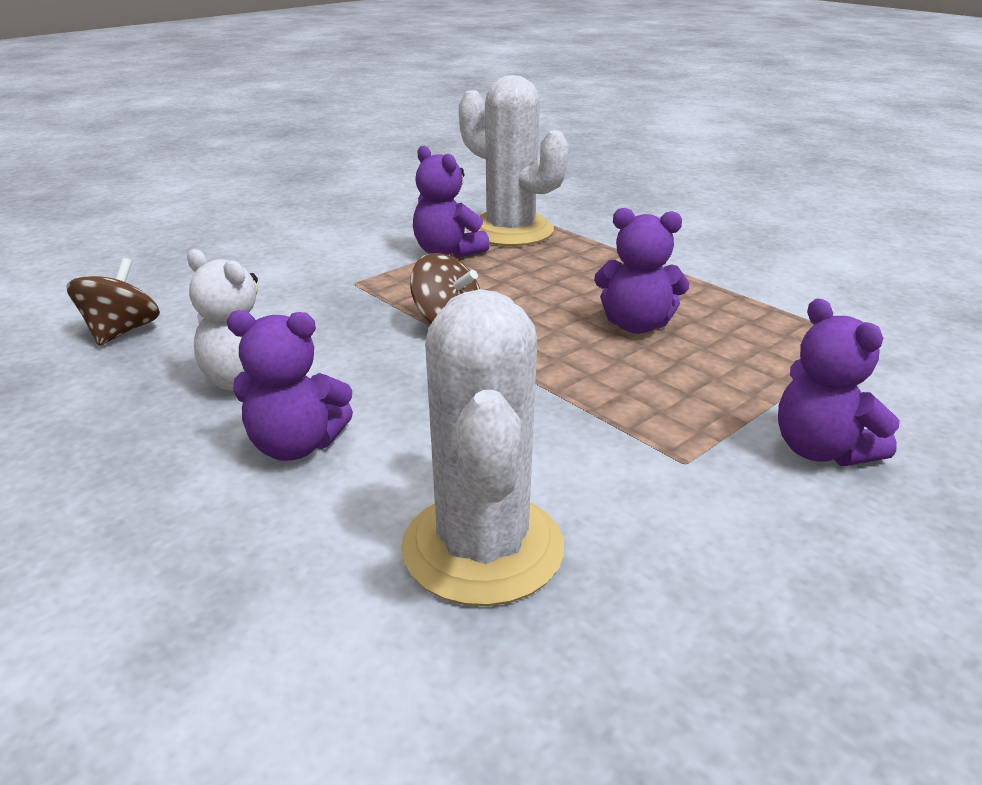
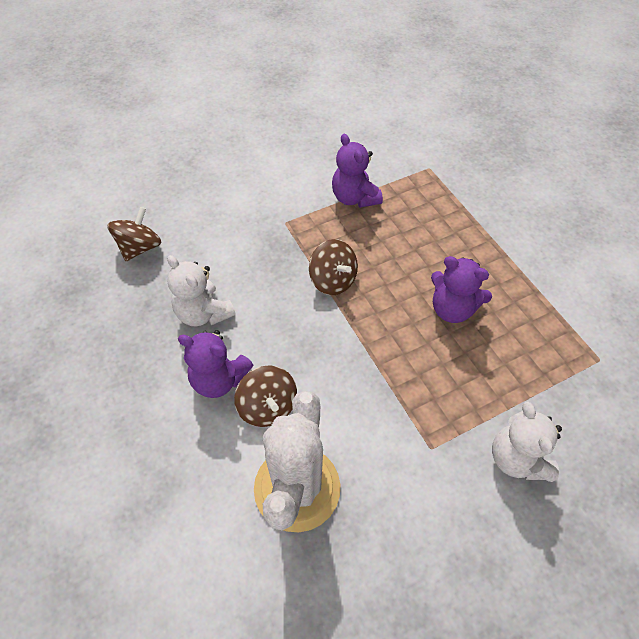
camera: 15 degrees right, 25 degrees up
white cactus [459,75,568,246] -> none
purple teddy bear [778,298,900,466] -> white teddy bear [492,401,562,482]
none -> brown spinning top [234,365,297,427]

